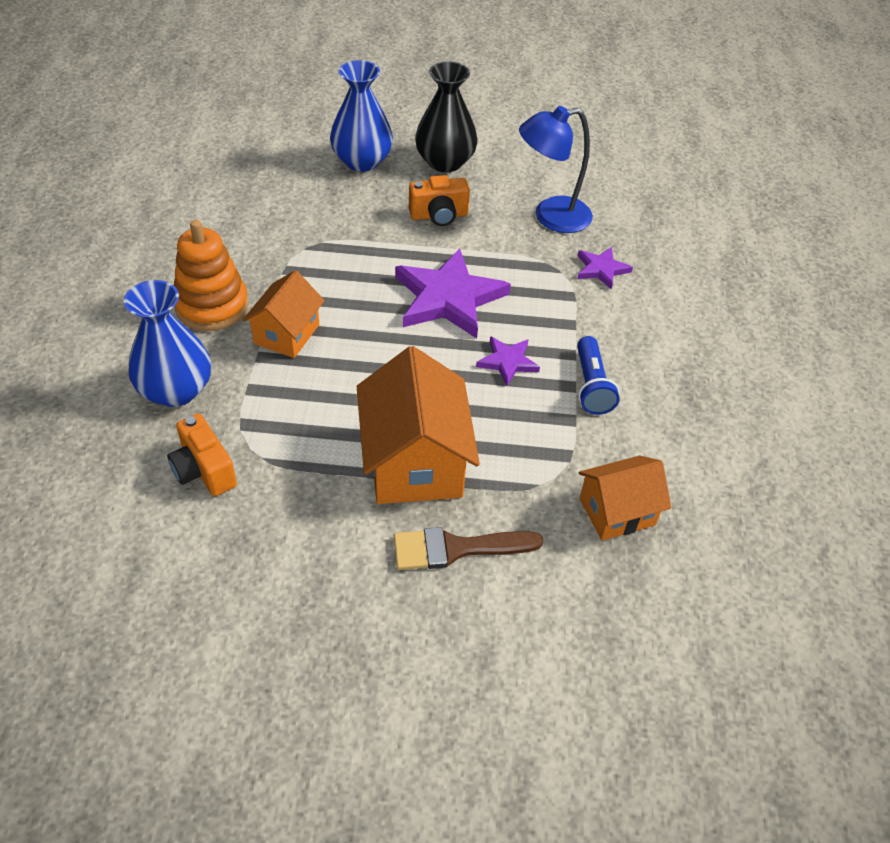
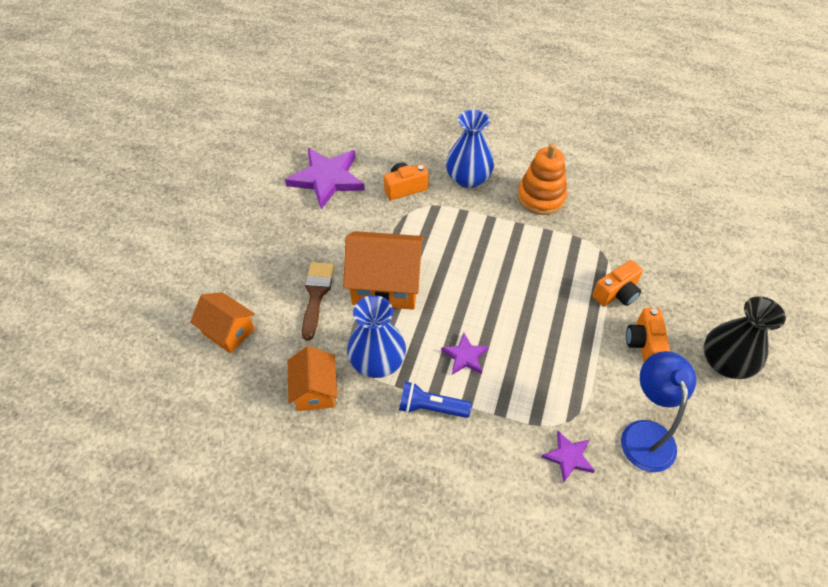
camera: 105 degrees right, 5 degrees up
orange house [242,270,325,358] -> orange house moved to [190,292,255,353]
blue vase [330,60,393,172] -> blue vase moved to [347,295,406,378]
purple star [395,248,511,338] -> purple star moved to [285,148,365,209]
none -> orange camera [592,260,643,306]

